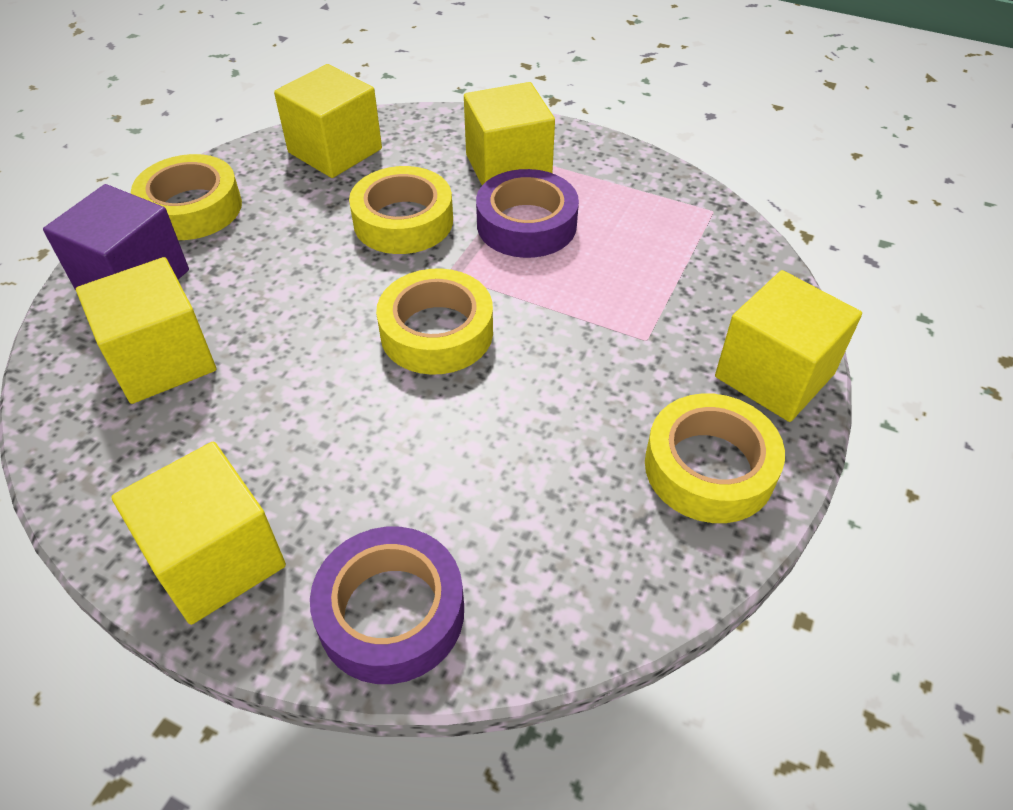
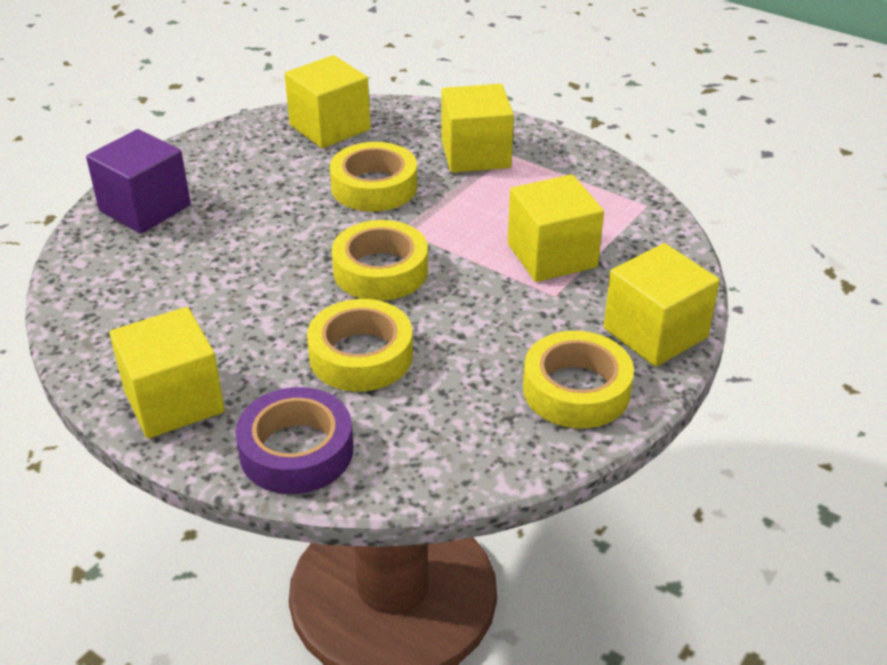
camera: 10 degrees right, 10 degrees down
yellow cube [76,257,216,404] -> yellow cube moved to [508,174,604,282]
yellow tape [131,154,242,240] -> yellow tape moved to [307,299,413,392]
purple tape [476,169,579,258] -> none

